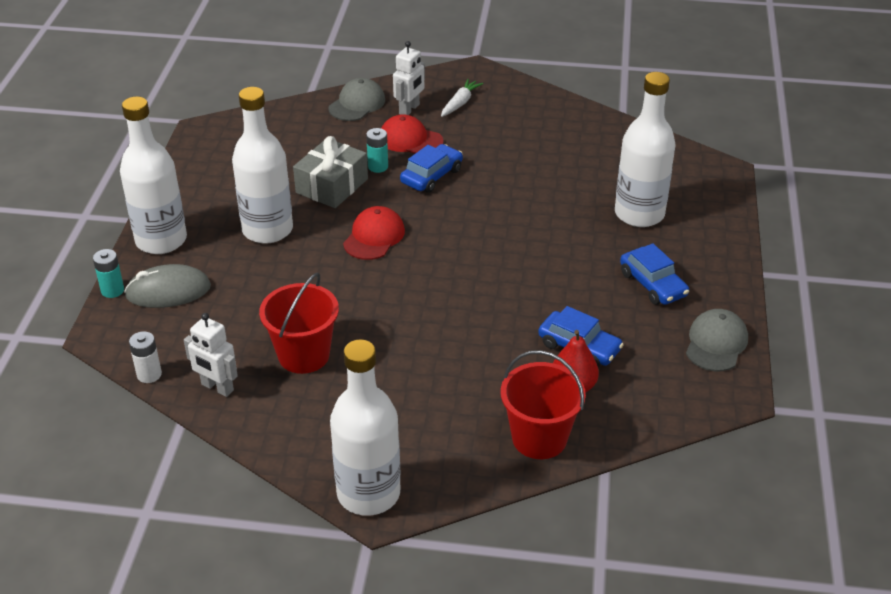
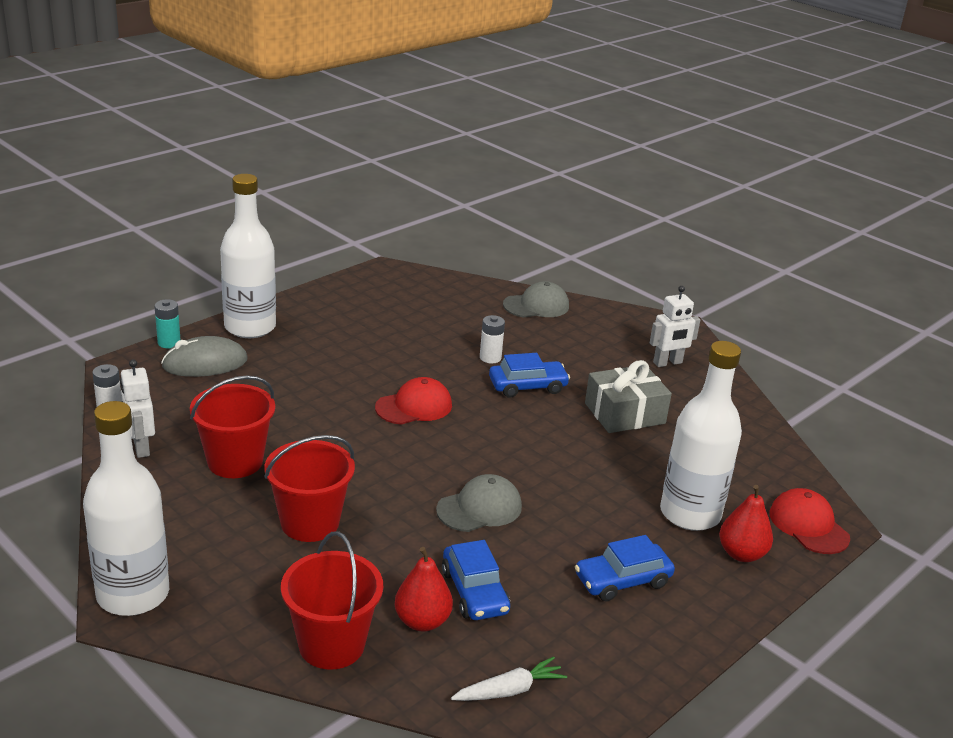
camera: 35 degrees right, 10 degrees down
grey mouse [124,264,211,308] -> grey mouse turned 45 degrees counterclockwise [161,336,248,377]
white bottle [232,87,293,244] -> none
grey gift [293,136,368,208] -> grey gift moved to [585,360,672,433]
turquoise battery [366,128,388,173] -> white battery [480,315,505,363]
red cap [381,114,443,154] -> red cap moved to [769,488,850,554]
white robot [393,41,425,115] -> white robot moved to [650,286,700,367]
white carrot [441,79,483,117] -> white carrot moved to [451,656,567,701]
blue car [620,243,689,305] -> blue car turned 60 degrees clockwise [575,535,675,601]
grey cap [686,309,748,371] -> grey cap moved to [436,474,522,532]
none -> red bucket [264,435,355,542]
none -> red pear [719,485,773,562]

